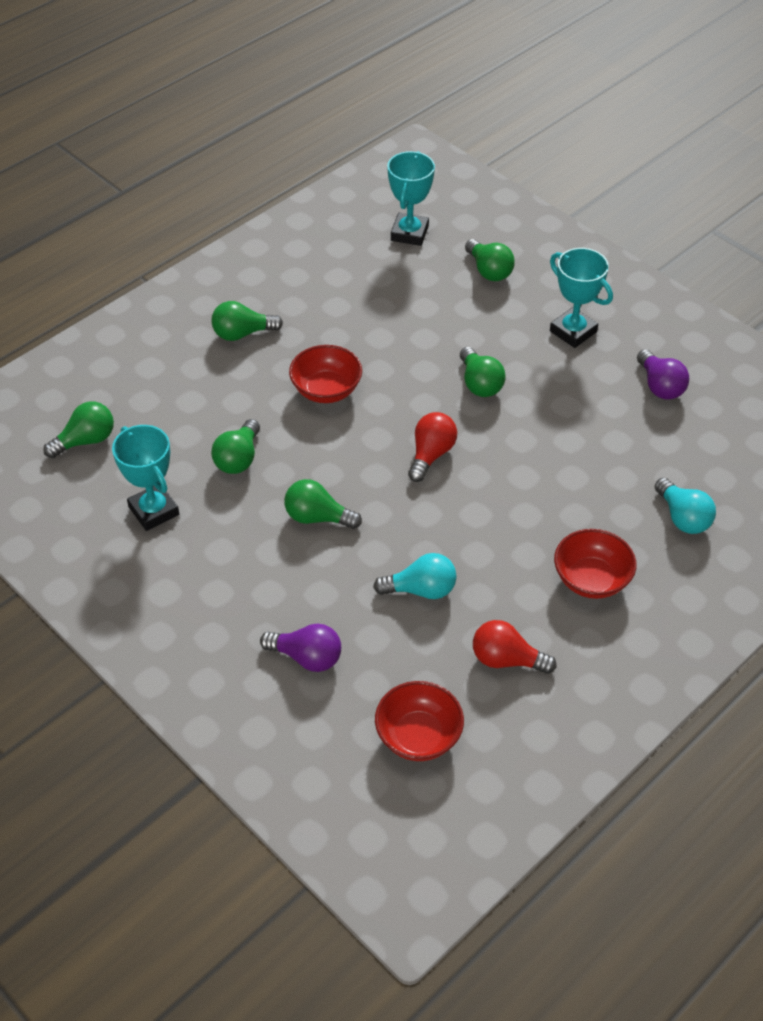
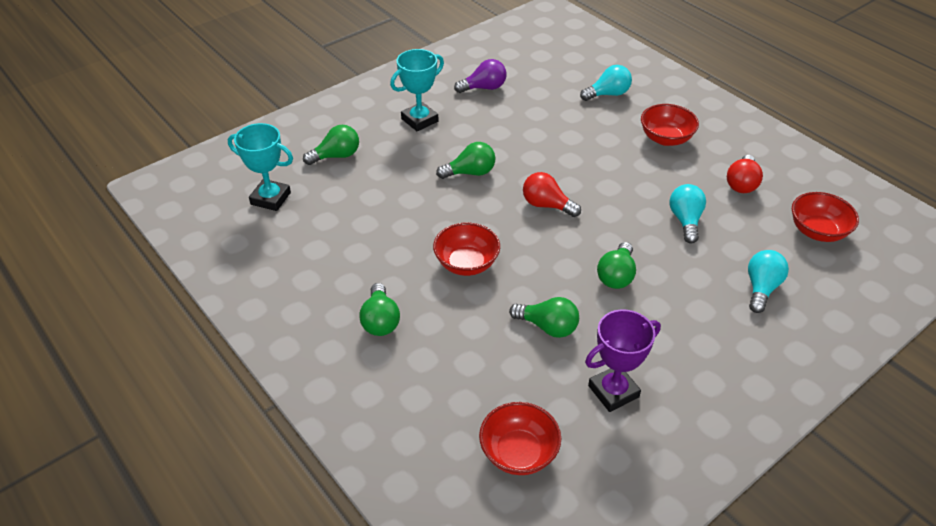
camera: 85 degrees left, 5 degrees down
green light bulb [43,402,114,458] -> red bowl [479,402,561,475]
turquoise trophy [112,425,179,531] -> purple trophy [585,309,661,412]
purple light bulb [260,623,341,672] -> turquoise light bulb [748,250,789,313]

